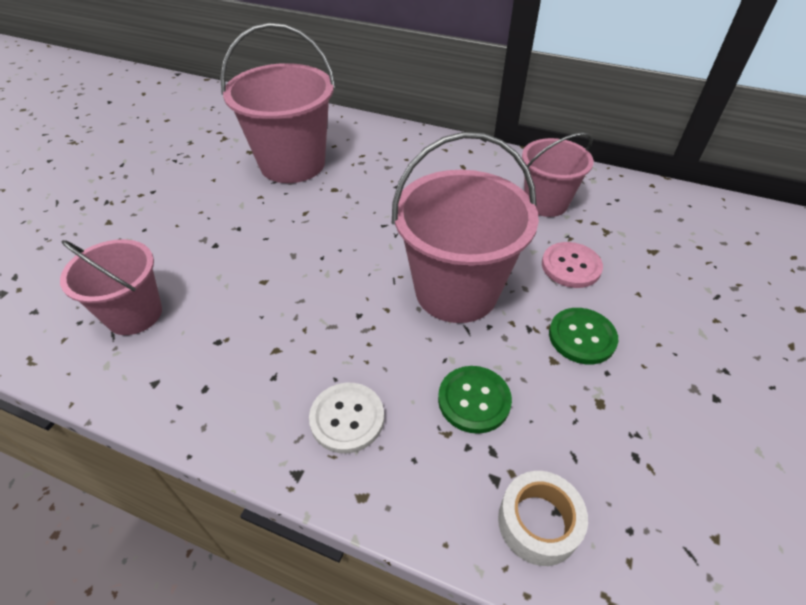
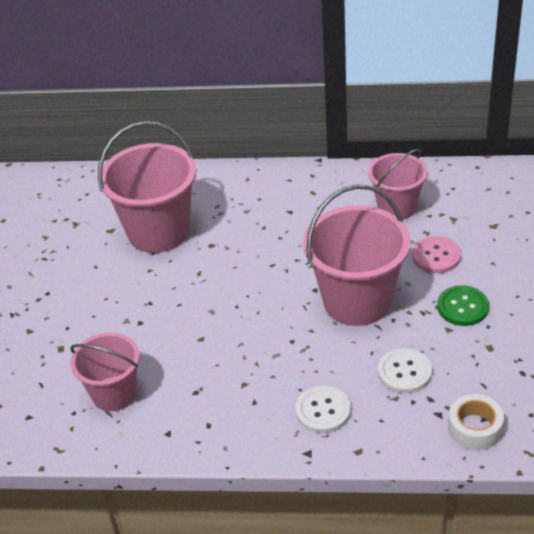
camera: 15 degrees left, 5 degrees down
green button [438,366,512,434] -> white button [378,348,432,393]

